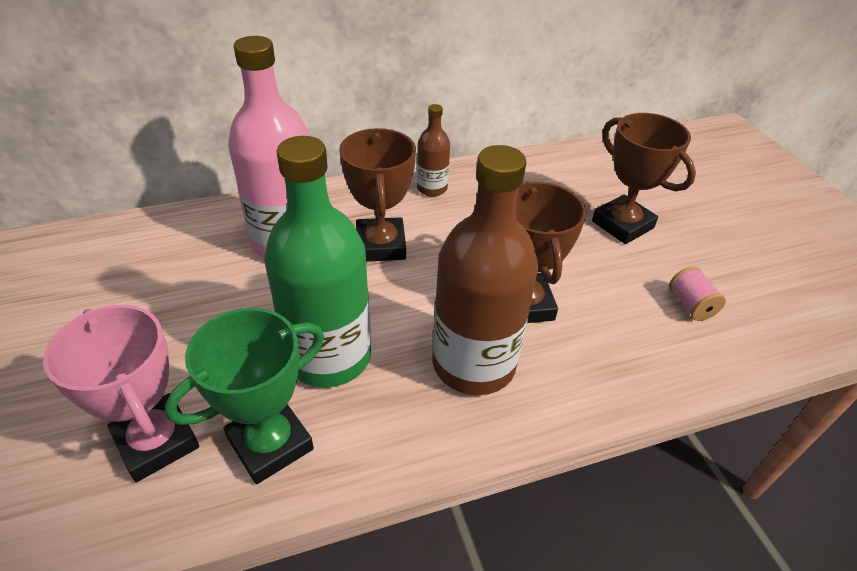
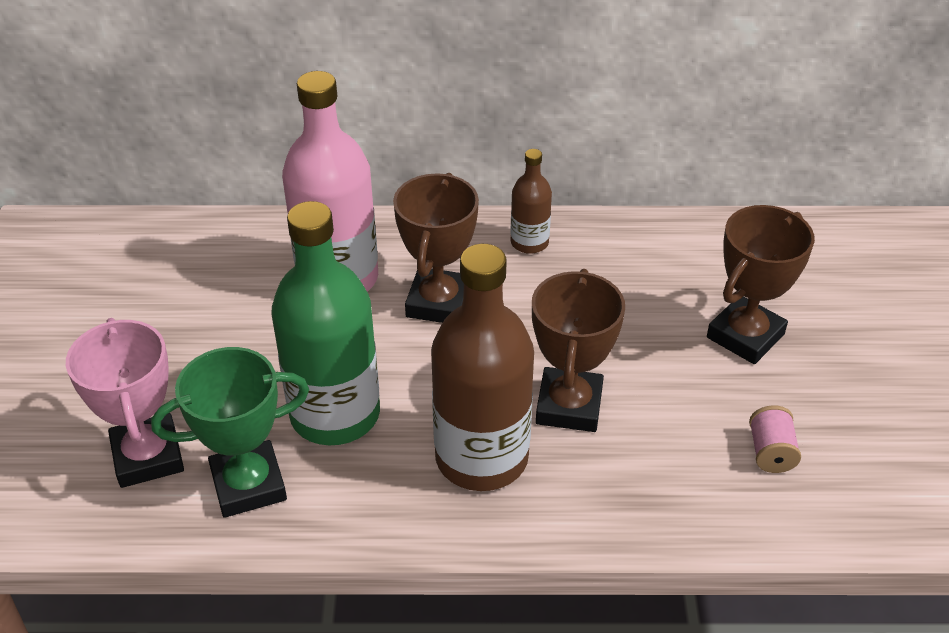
camera: 20 degrees right, 0 degrees up
brown trophy [592,113,696,244] -> brown trophy turned 60 degrees clockwise [707,205,815,364]

